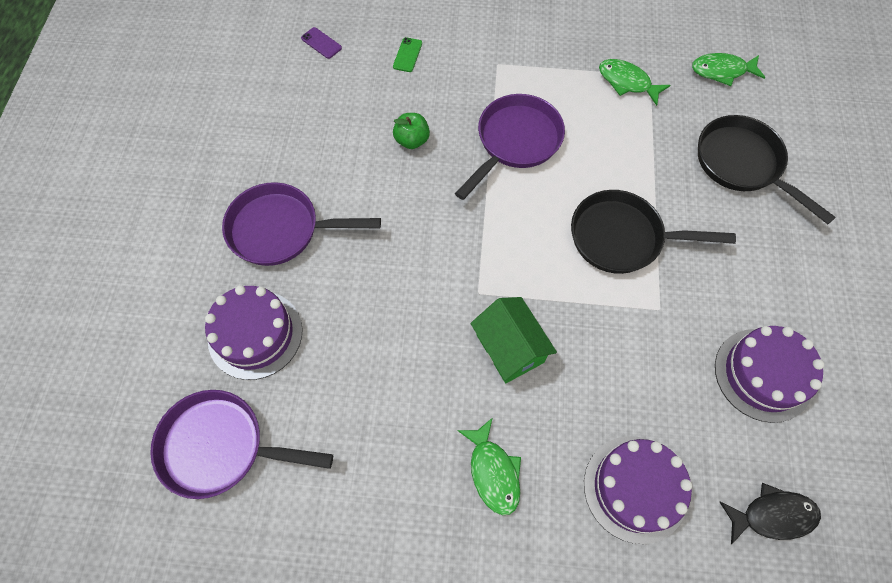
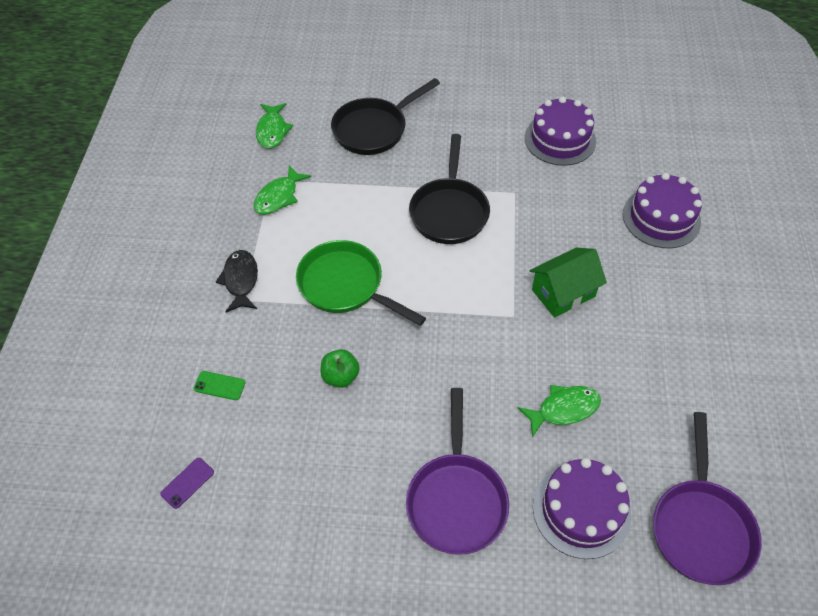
camera: 90 degrees left, 10 degrees down
purple pan [455,94,565,200] -> green pan [296,240,426,326]
green fish [457,417,521,515] -> green fish moved to [518,385,601,437]
black fish [720,483,821,544] -> black fish moved to [216,250,258,313]

